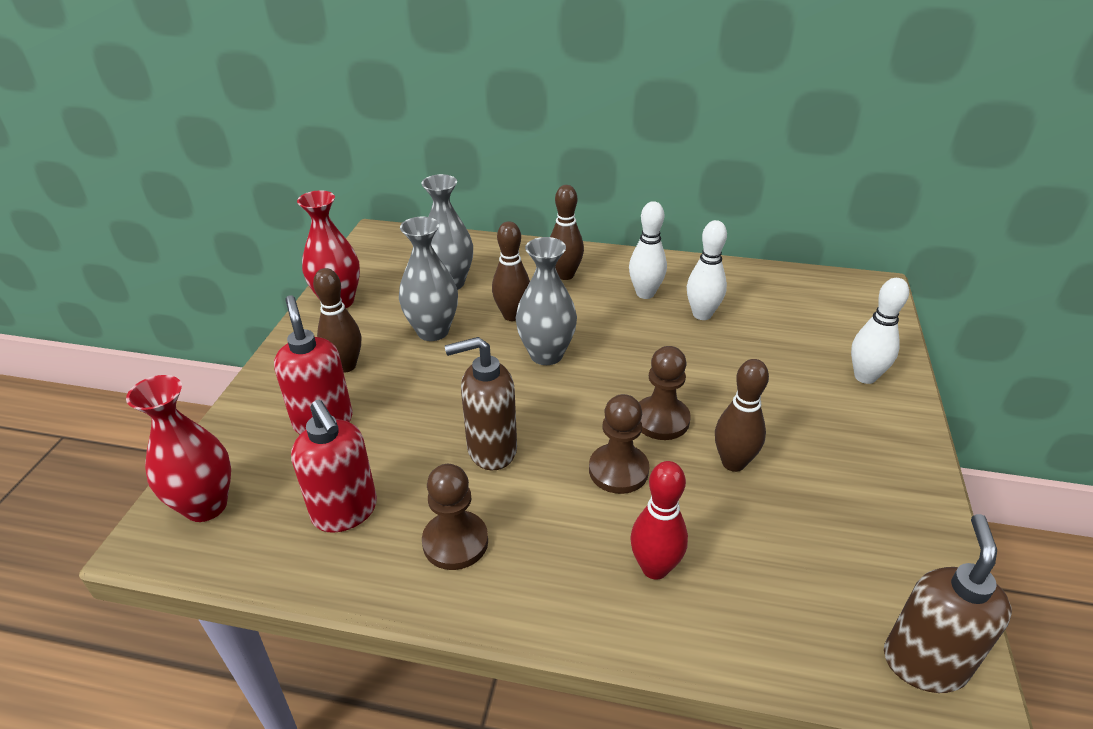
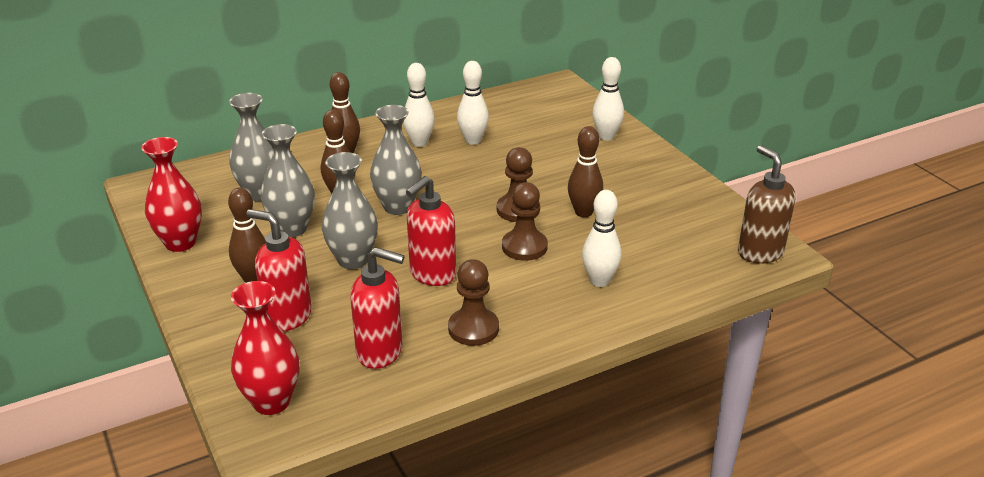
camera: 40 degrees left, 5 degrees down
brown soap dispenser [445,337,517,470] -> red soap dispenser [406,176,456,286]
red bowling pin [630,461,688,580] -> white bowling pin [582,190,622,287]
none -> grey vase [322,152,378,269]

